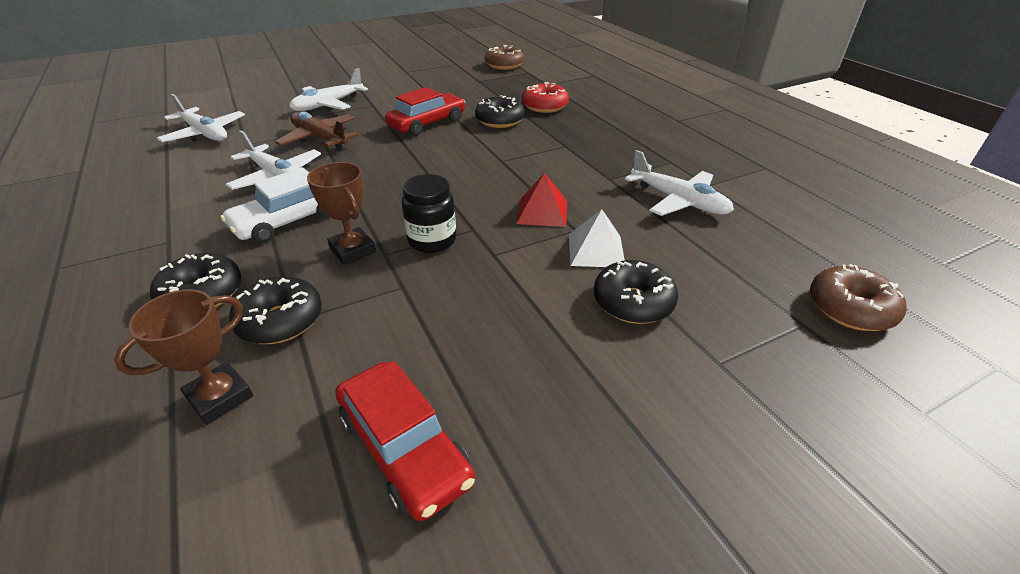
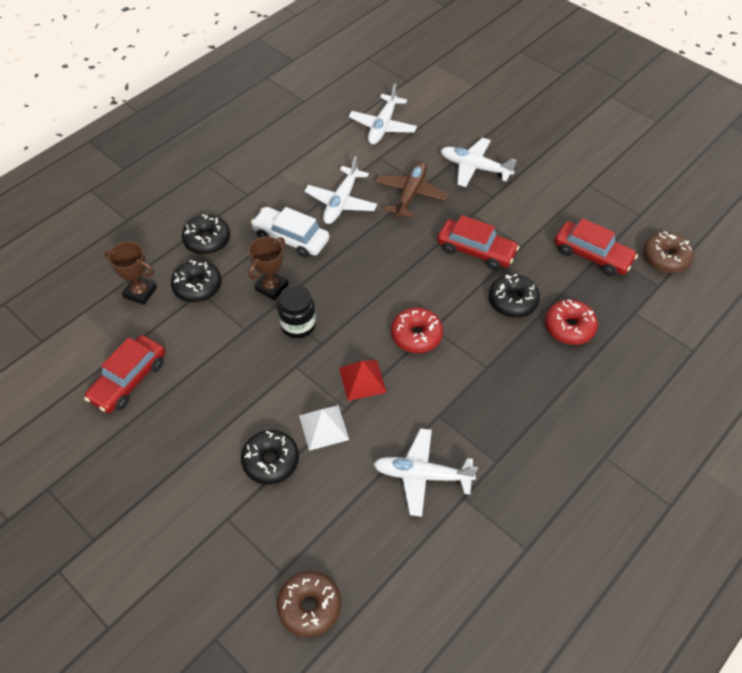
camera: 70 degrees right, 15 degrees up
white plane [625,150,734,216] -> white plane turned 75 degrees clockwise [374,428,478,517]
none -> red donut [391,307,443,353]
none -> red car [554,218,638,276]

